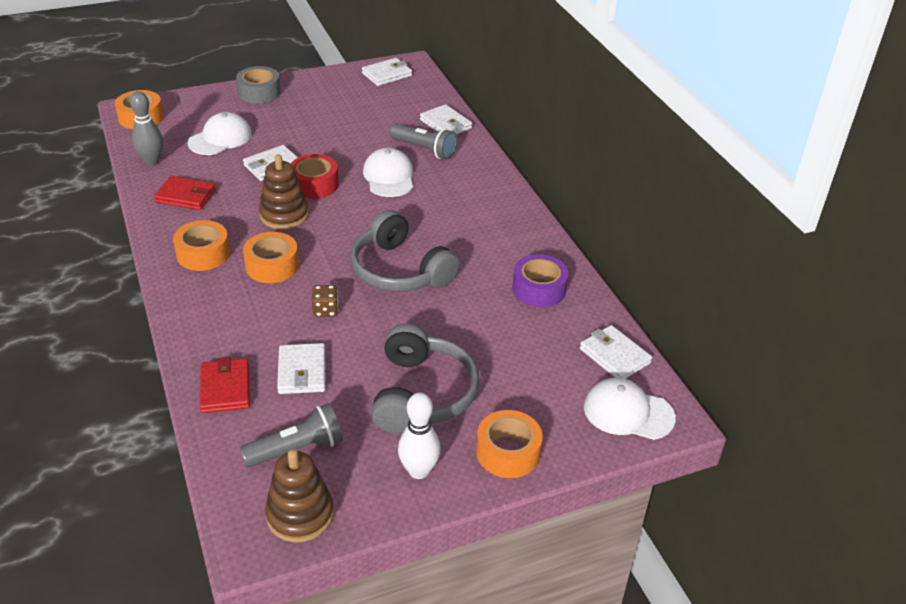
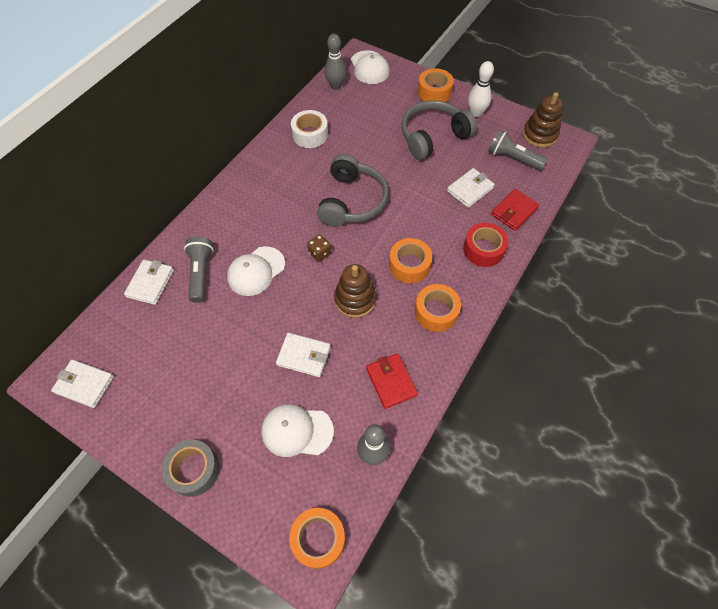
camera: 125 degrees left, 20 degrees up
red tape [291,154,339,199] -> red tape moved to [463,223,508,267]
brown dice [312,285,338,317] -> brown dice moved to [307,235,331,262]
purple tape [512,254,569,307] -> white tape [291,110,328,148]
white wallet [580,325,652,379] -> grey bowling pin [325,34,346,90]

